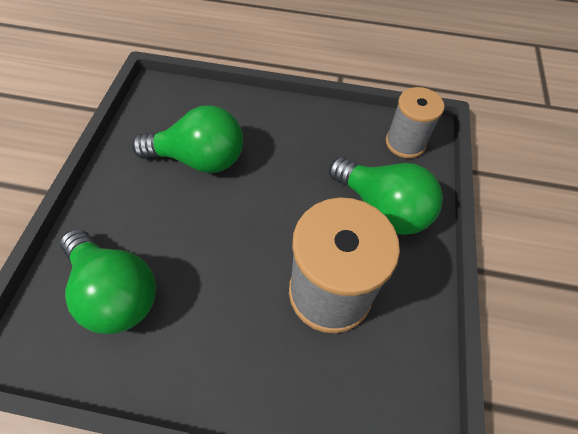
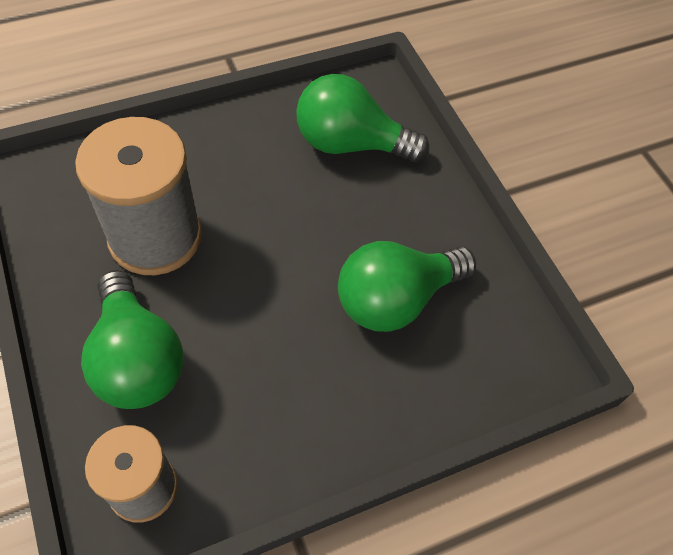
camera: 145 degrees right, 0 degrees up
green light bulb [329,157,443,235] -> green light bulb turned 120 degrees counterclockwise [81,270,184,409]

